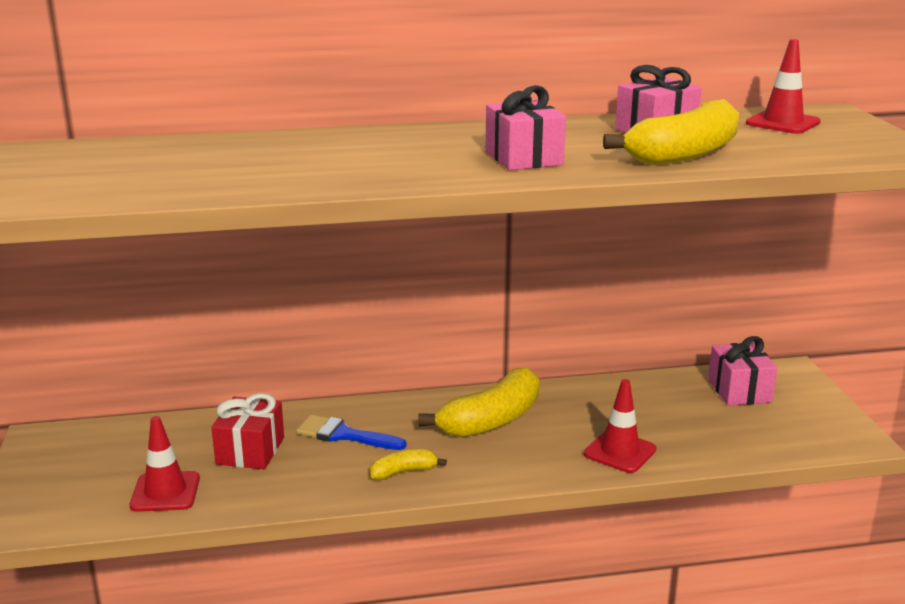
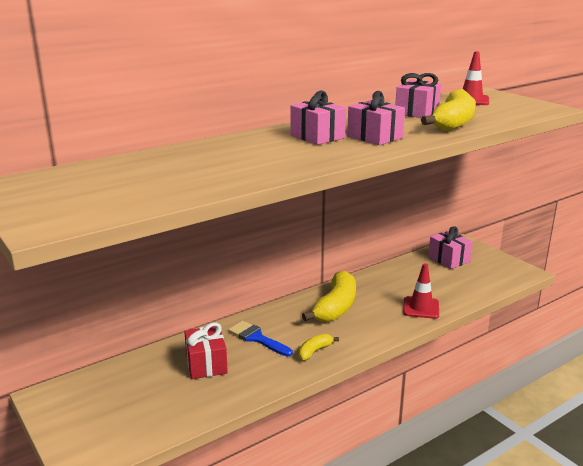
camera: 25 degrees left, 0 degrees up
red traffic cone [130,416,200,512] -> none
blue brush [296,415,407,450] -> blue brush turned 45 degrees clockwise [228,321,293,357]
none -> pink gift [290,90,346,145]

